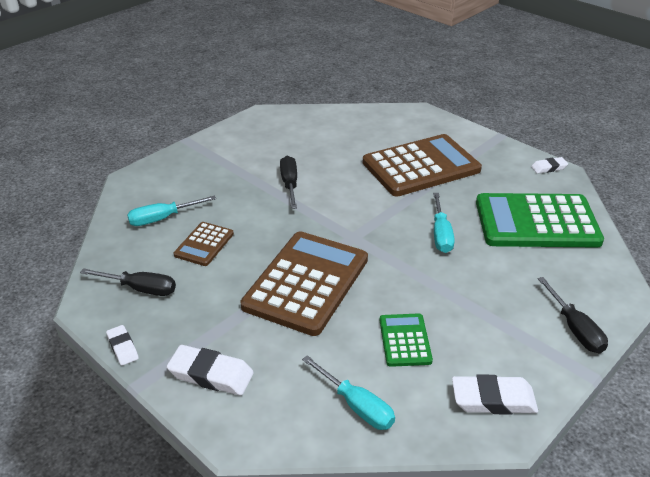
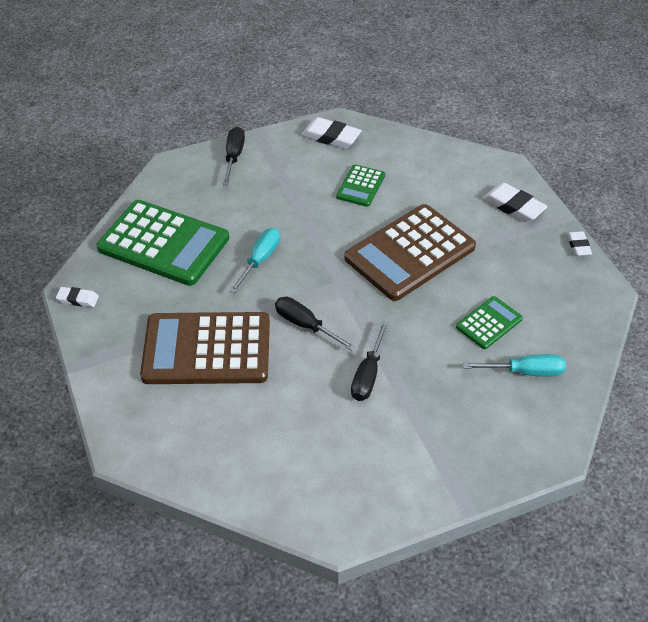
camera: 155 degrees left, 10 degrees up
black screwdriver [80,268,176,296] -> black screwdriver moved to [275,297,356,351]
brown calculator [174,222,234,266] -> green calculator [456,296,523,349]
turquoise screwdriver [302,355,395,430] -> none

